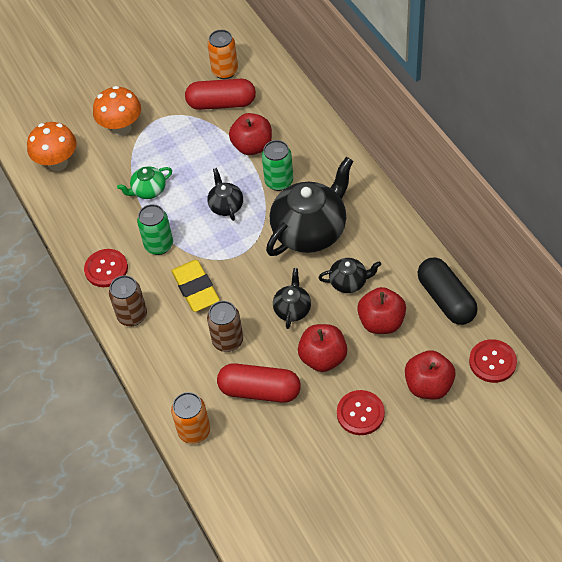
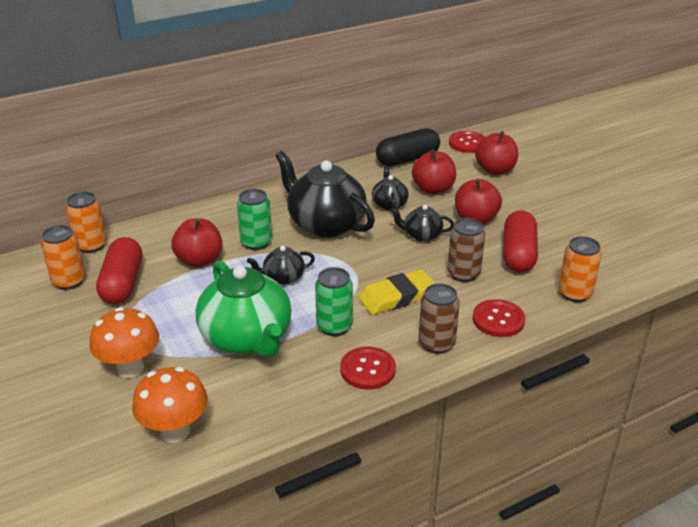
camera: 95 degrees left, 20 degrees down
green teapot [117,167,172,199] -> green teapot [196,260,291,358], size x2.07
red button [337,390,385,435] -> red button moved to [473,299,525,337]
none -> orange can [66,192,107,253]

